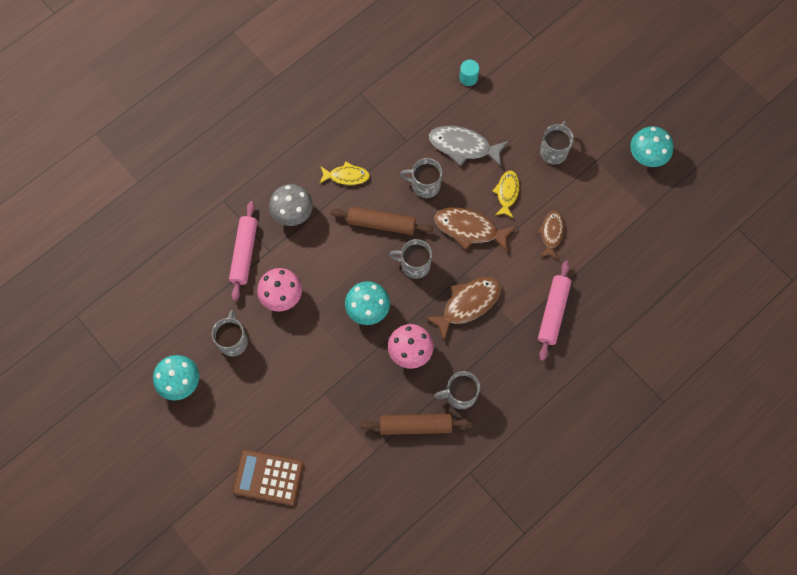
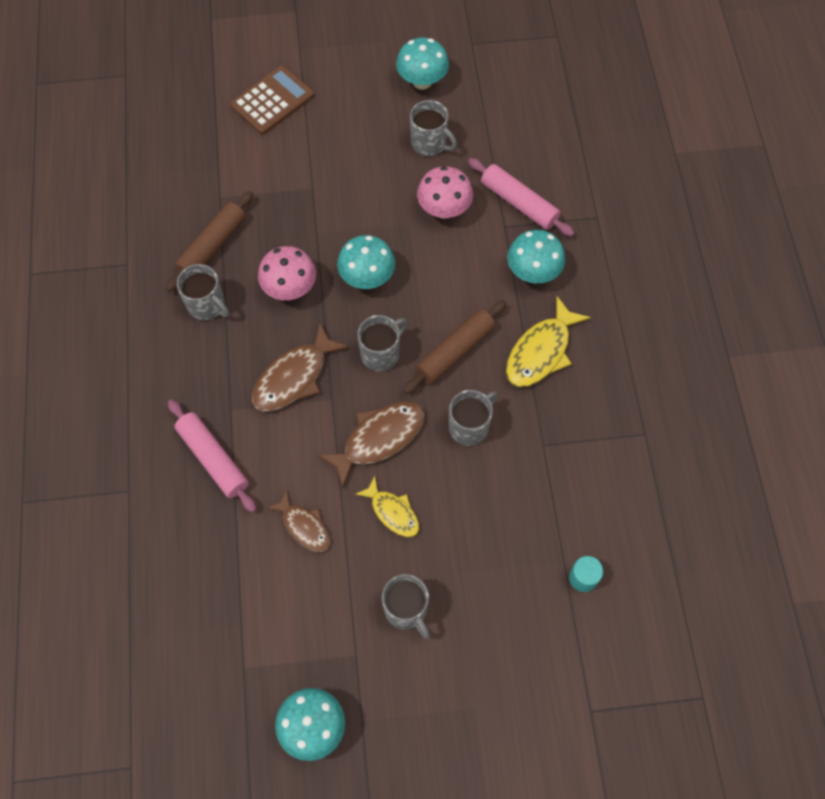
camera: 125 degrees right, 5 degrees down
grey mushroom [269,184,313,226] -> turquoise mushroom [507,230,565,283]
yellow fish [319,162,370,185] -> yellow fish [506,296,591,387], size x1.58
brown fish [424,277,501,341] -> brown fish turned 45 degrees clockwise [252,323,349,412]
grey fish [429,126,508,167] -> none
grey mug [434,371,480,409] -> grey mug turned 105 degrees clockwise [177,264,229,320]

